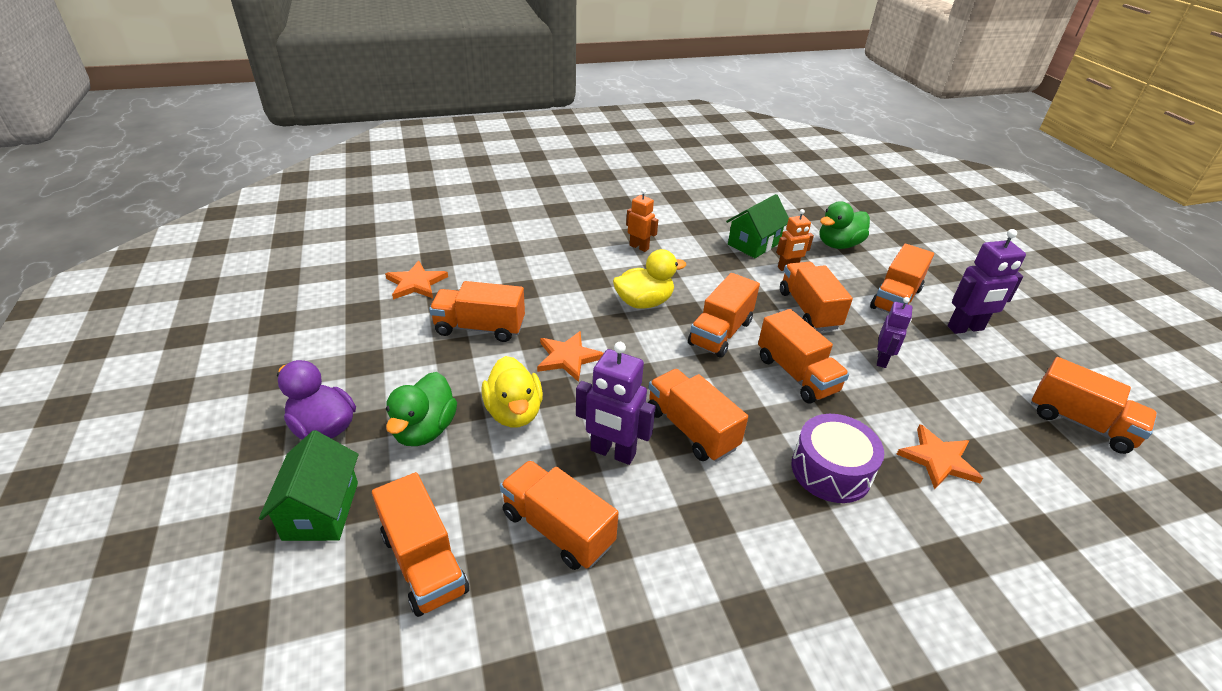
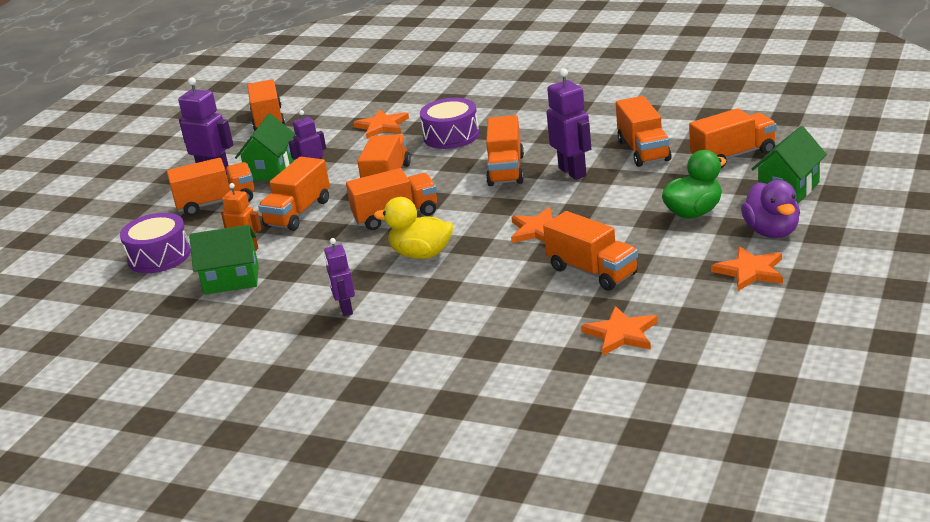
camera: 135 degrees left, 10 degrees down
orange truck [372,472,469,617] -> orange truck turned 60 degrees clockwise [689,108,777,168]
yellow duck [481,356,543,428] -> none
orange robot [626,189,658,252] -> purple robot [324,238,355,316]
green duck [820,201,870,249] -> purple drum [120,213,191,273]
none -> green house [235,114,296,181]
none -> orange star [711,246,783,291]

